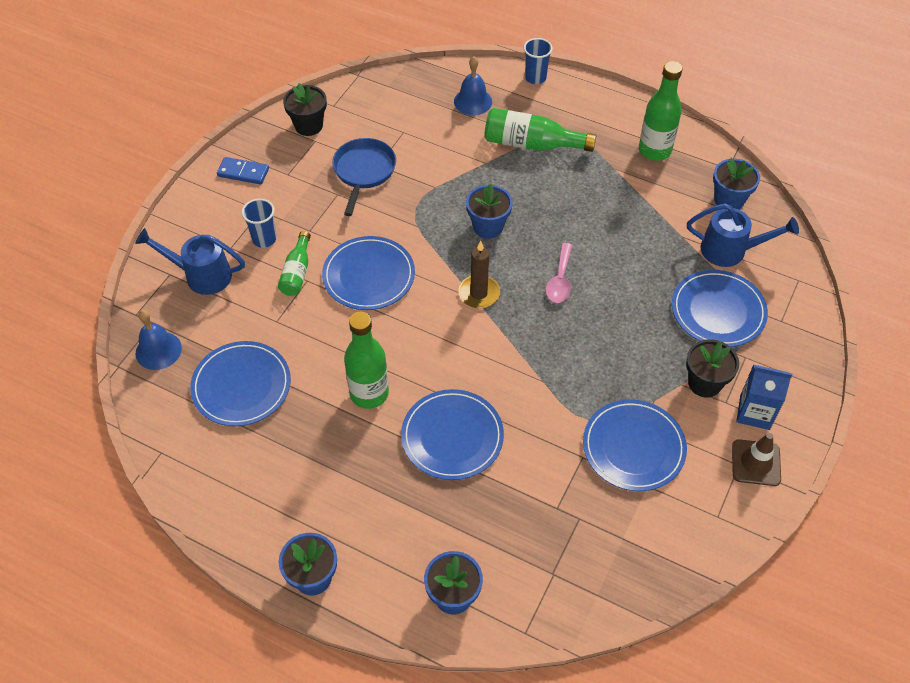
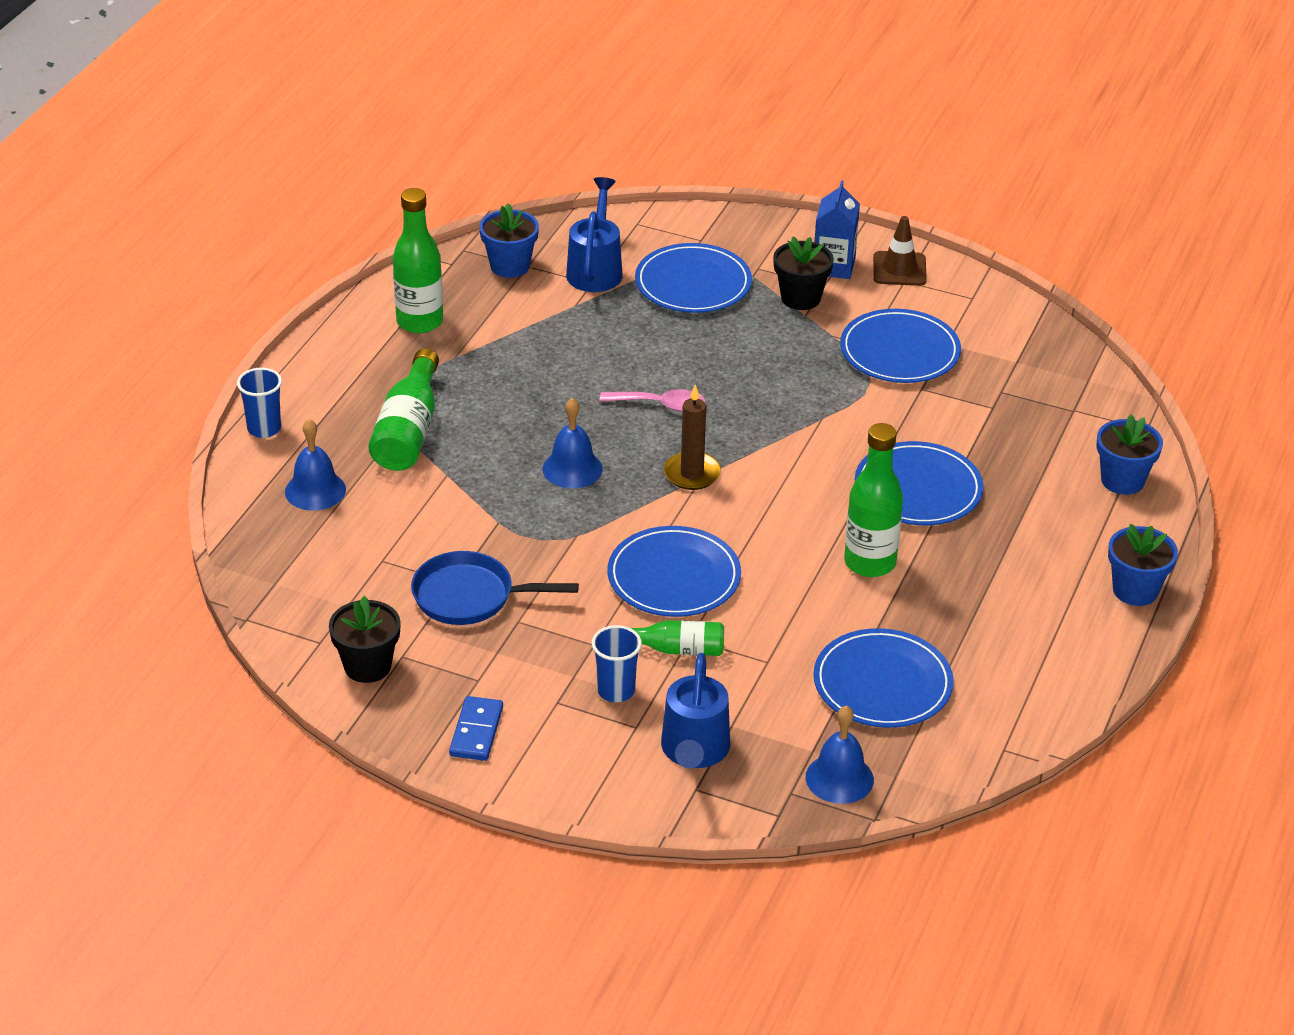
camera: 95 degrees left, 15 degrees down
blue flower pot [466,183,513,239] -> blue bell [543,398,603,488]

